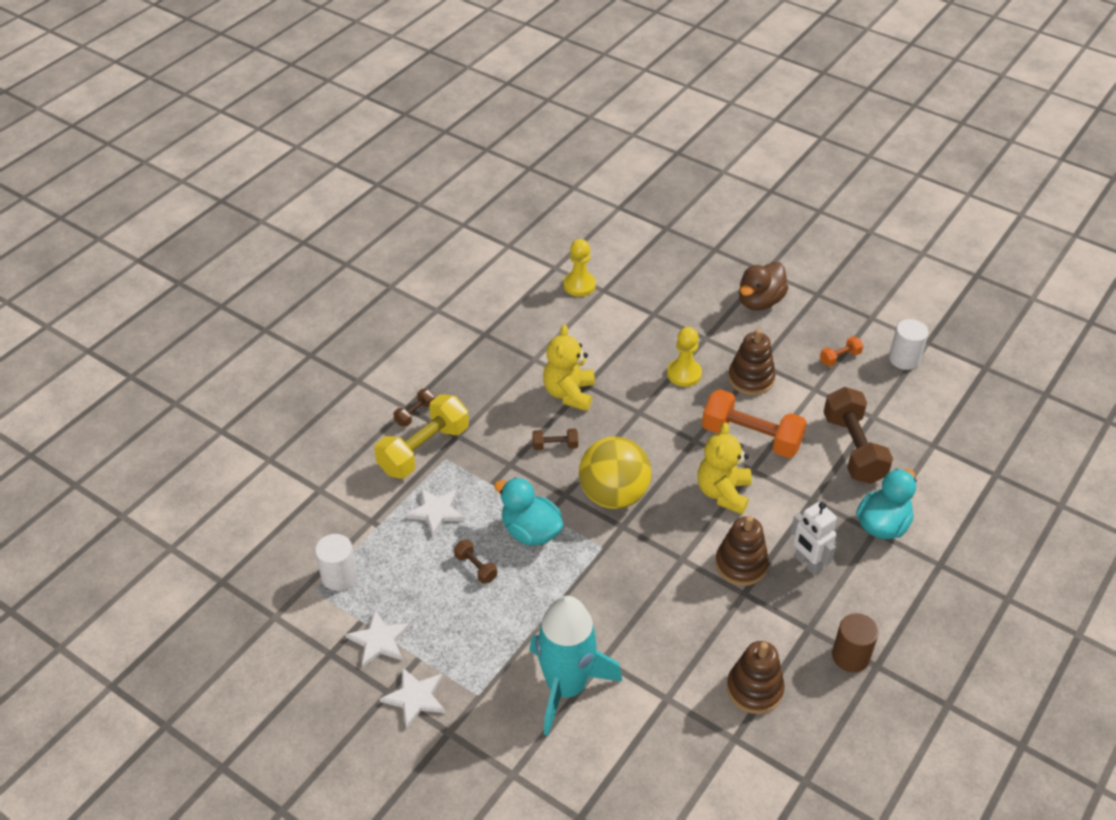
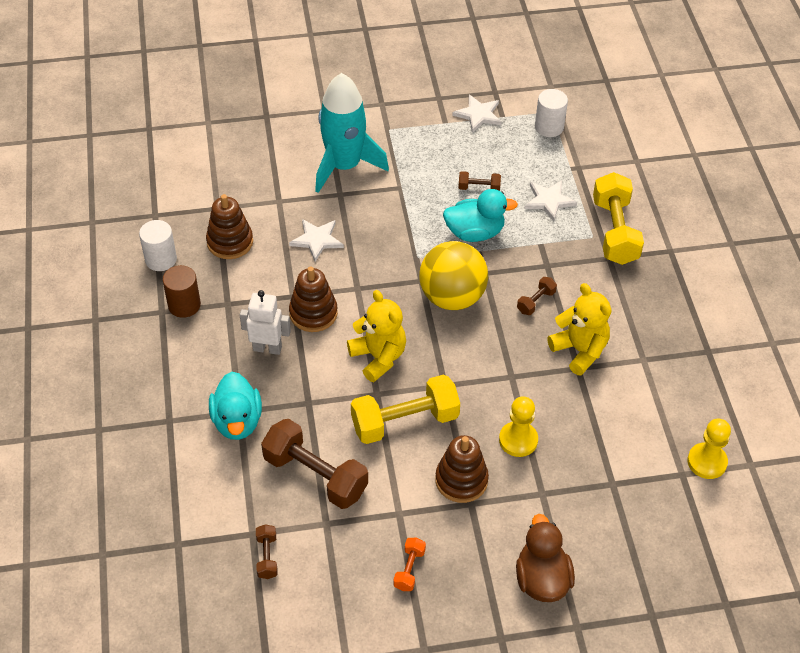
camera: 135 degrees right, 5 degrees up
white star [380,667,445,729] -> white star moved to [289,219,344,261]
brown dumbbell [393,389,435,427] -> brown dumbbell moved to [256,524,278,579]
orange dumbbell [702,389,807,458] -> yellow dumbbell [351,374,460,444]
white cylinder [889,319,928,370] -> white cylinder moved to [139,220,177,271]

